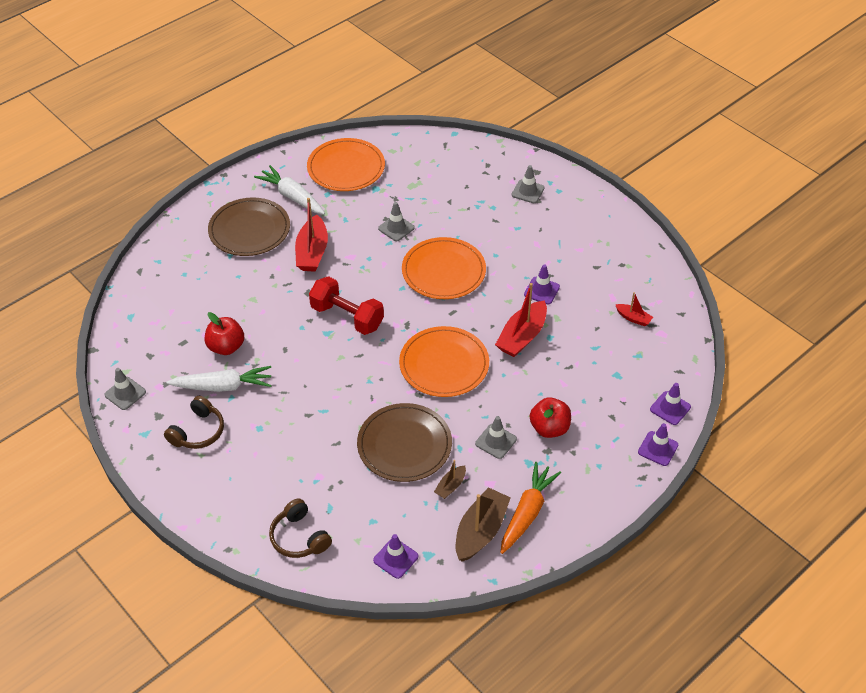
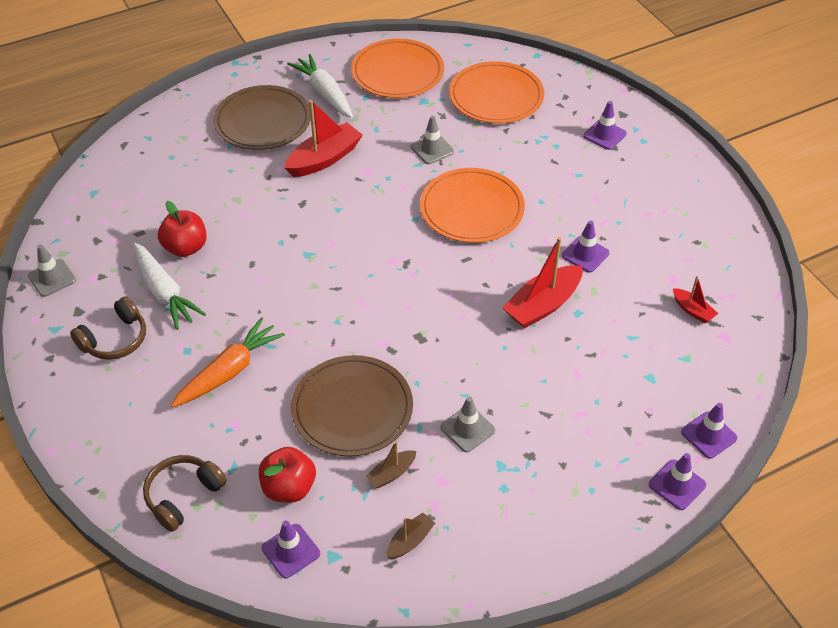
camera: 15 degrees right, 0 degrees up
white carrot [167,366,272,392] -> white carrot turned 45 degrees clockwise [133,243,206,330]
brown headphones [269,499,332,558] -> brown headphones turned 60 degrees clockwise [143,455,227,532]
red boat [295,198,328,272] -> red boat turned 150 degrees counterclockwise [285,100,363,177]
red dumbbell [309,276,384,335] -> none
orange plate [399,326,489,397] -> orange plate moved to [449,61,544,123]
brown boat [456,487,511,562] -> brown boat [387,513,435,559], size x0.52
orange carrot [501,462,561,554] -> orange carrot moved to [171,317,285,408]
grey traffic cone [512,165,545,203] -> purple traffic cone [583,101,627,150]
red apple [530,397,571,438] -> red apple moved to [259,447,316,503]

